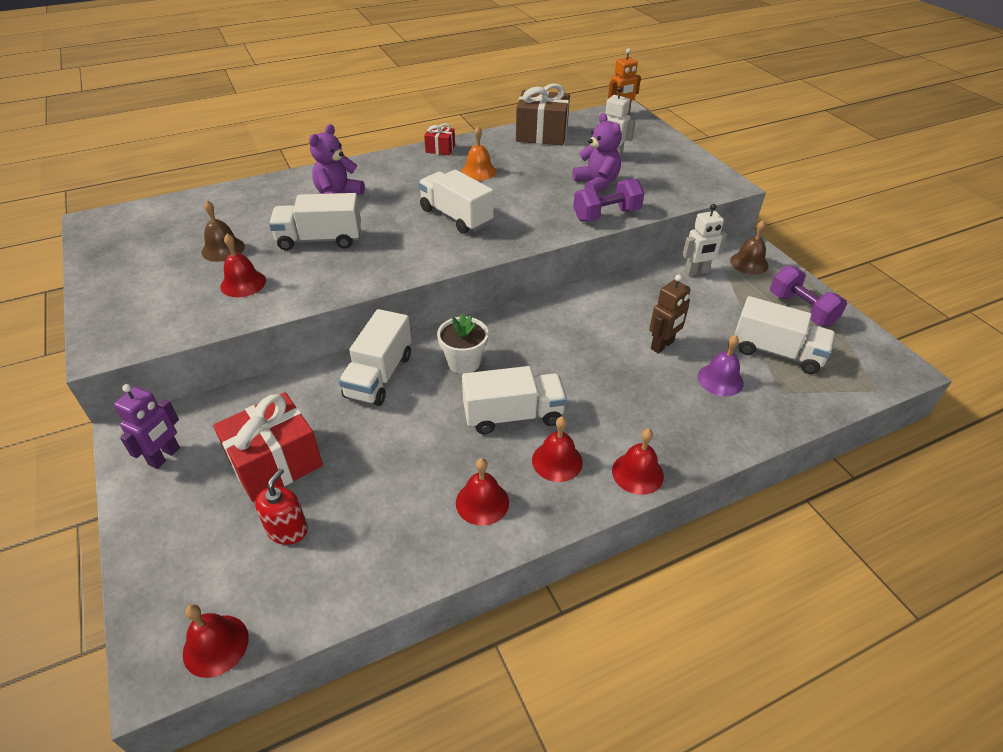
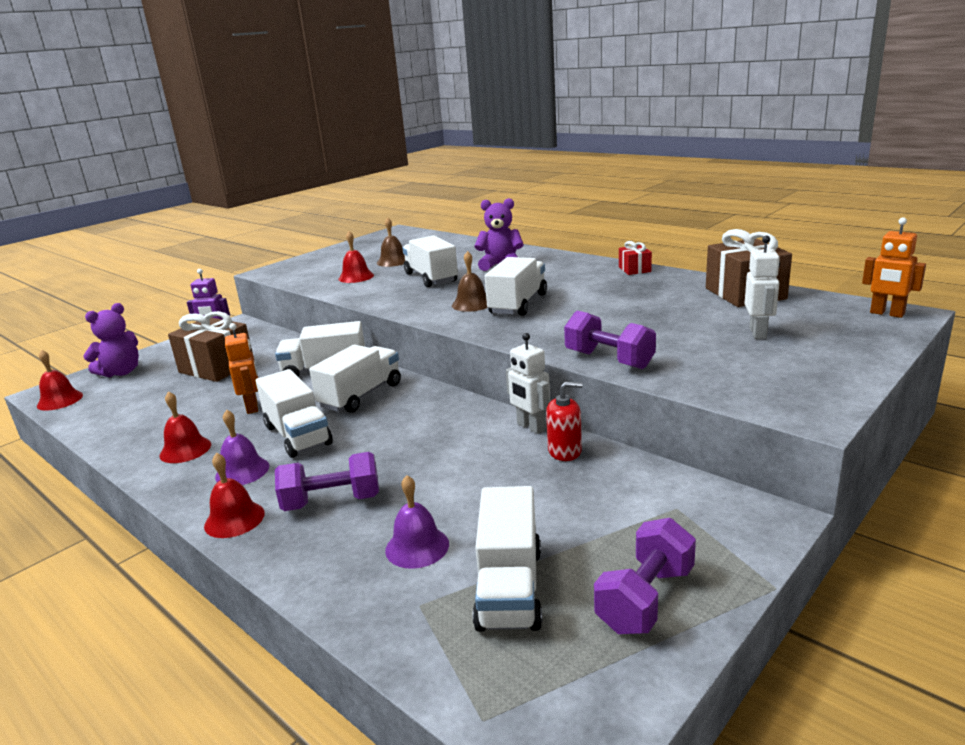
camera: 70 degrees right, 20 degrees down
red gift [213,392,323,502] -> brown gift [168,311,254,382]
red soap dispenser [255,468,308,545] -> red soap dispenser moved to [546,382,583,461]
white flower pot [437,314,488,374] -> white truck [309,344,401,413]
orange bell [461,126,496,181] -> none
red bell [532,417,583,482] -> purple bell [215,409,269,485]
purple teddy bear [572,113,622,192] -> purple teddy bear moved to [83,303,139,377]
brown robot [649,275,691,354] -> none
white robot [682,204,727,276] -> white robot moved to [506,333,550,434]
brown bell [730,220,769,275] -> brown bell moved to [452,251,488,312]
none -> orange robot [225,323,258,414]
none -> purple dumbbell [275,452,379,511]

